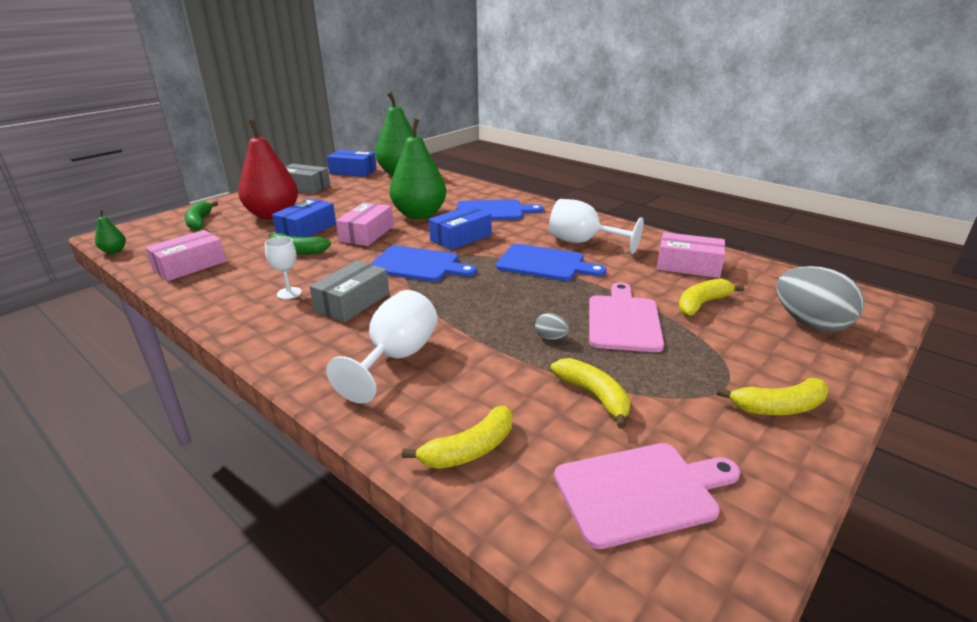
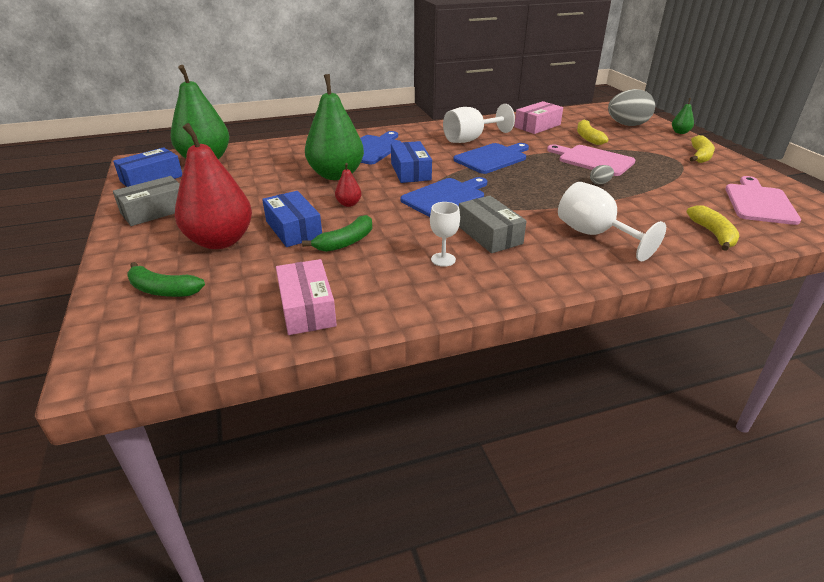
camera: 60 degrees left, 5 degrees up
green pear [95,209,126,254] -> green pear moved to [672,98,694,134]
pink box [336,202,394,246] -> red pear [335,163,362,207]
yellow banana [551,358,630,429] -> none

